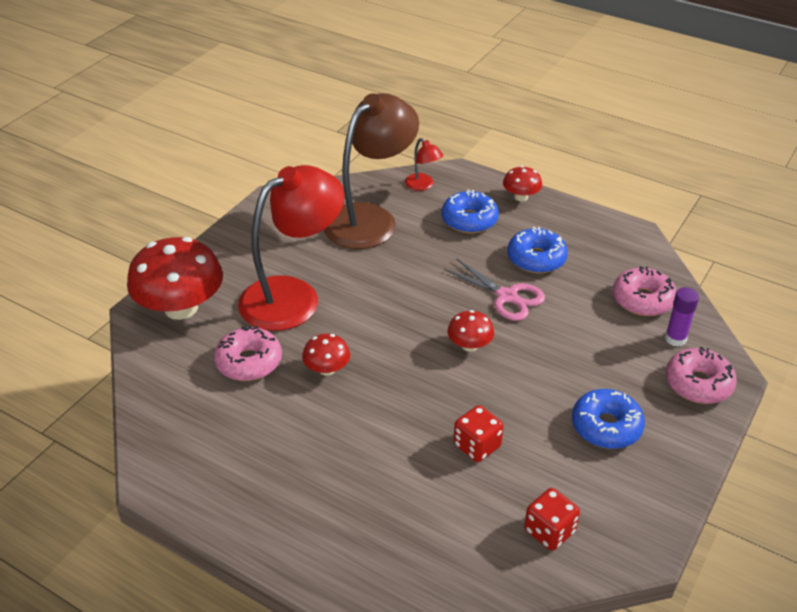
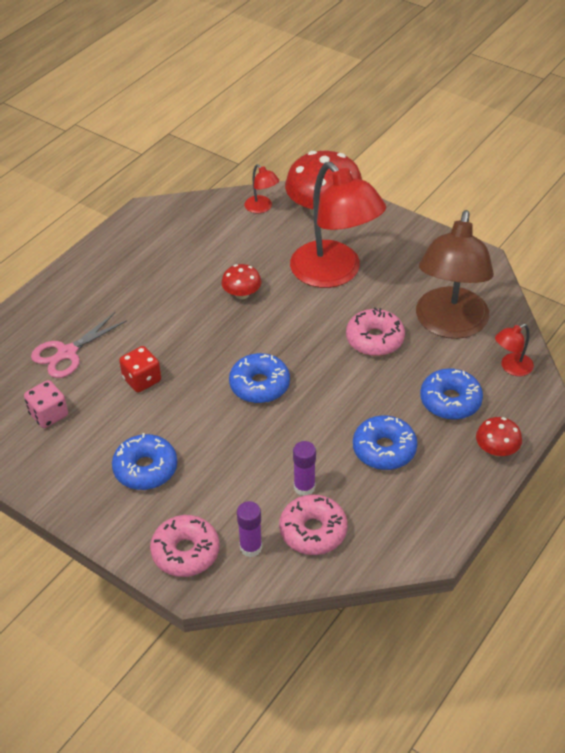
camera: 95 degrees right, 5 degrees up
pink donut [214,326,282,381] -> pink donut moved to [346,308,405,356]
brown lamp [324,93,419,249] -> brown lamp turned 60 degrees clockwise [416,210,494,339]
pink scissors [444,258,545,321] -> pink scissors moved to [31,312,127,378]
red mushroom [447,310,494,352] -> blue donut [229,353,290,403]
red dice [524,488,580,551] -> pink dice [24,380,68,428]
none -> red lamp [244,164,279,213]
none -> purple glue stick [293,441,316,496]

